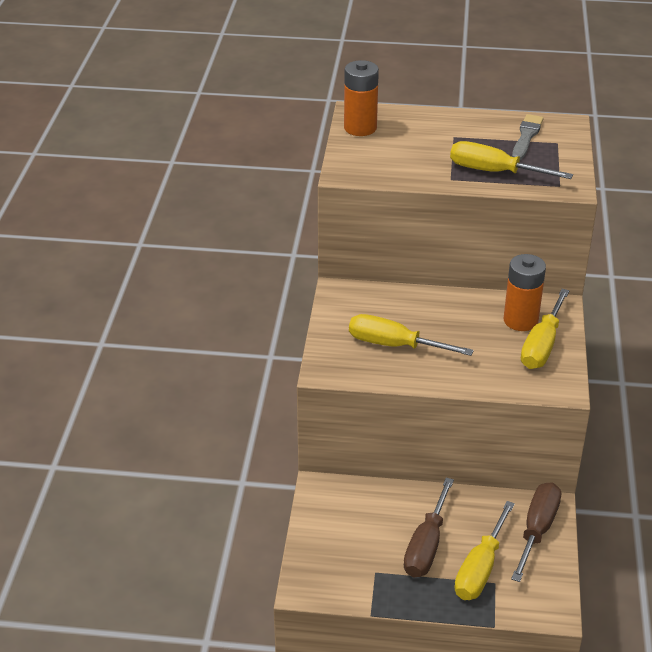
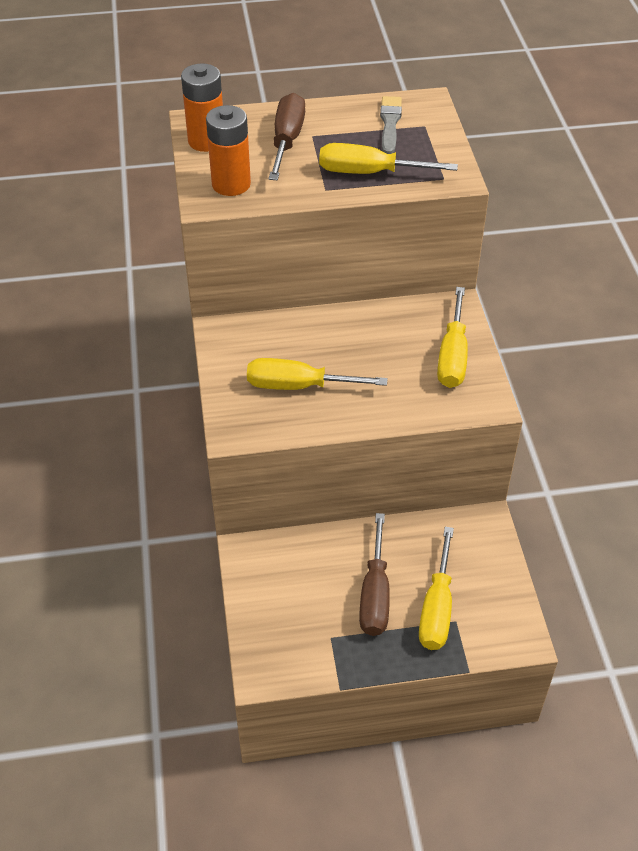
camera: 15 degrees left, 10 degrees up
orange battery [504,254,546,331] -> orange battery moved to [206,105,251,196]
brown screwdriver [511,482,561,582] -> brown screwdriver moved to [269,93,305,180]

